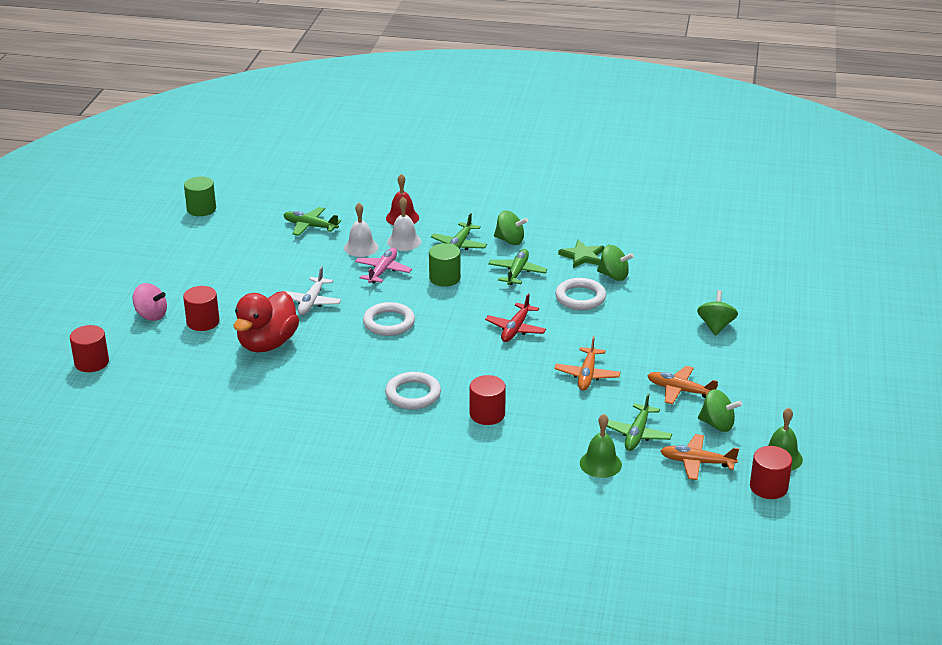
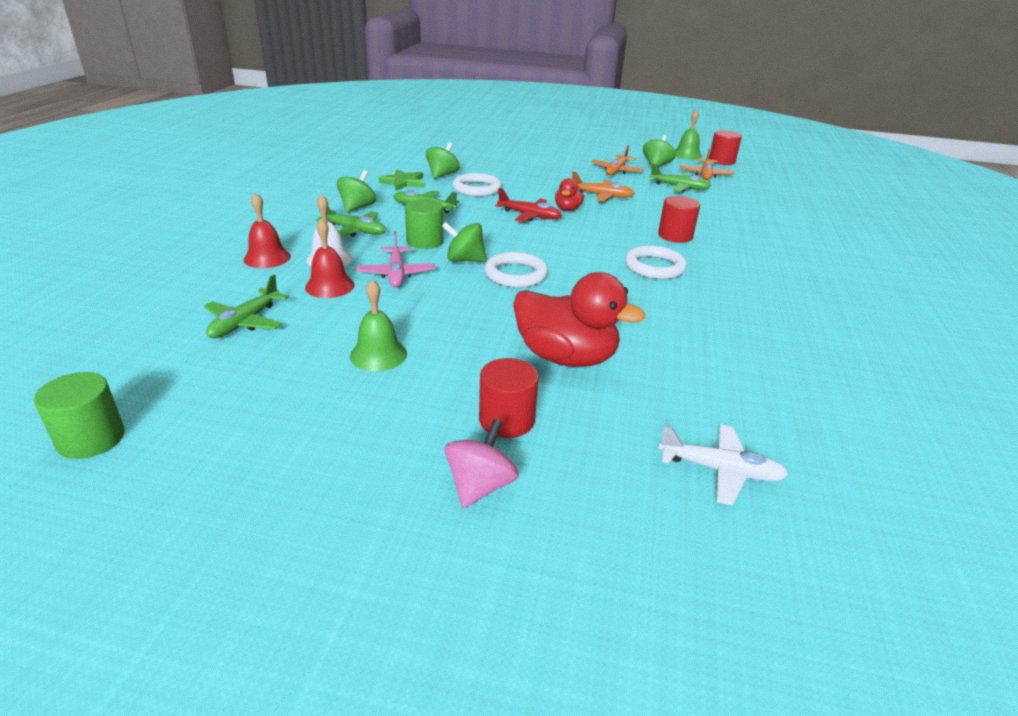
camera: 90 degrees left, 0 degrees up
red cylinder [70,325,109,372] -> none
white plane [285,267,341,315] -> white plane moved to [658,424,789,506]
white bell [344,203,378,257] -> red bell [305,218,354,298]
pink plane [355,248,412,284] -> pink plane turned 120 degrees counterclockwise [356,232,435,287]
green bell [580,414,622,478] -> green bell moved to [350,279,407,371]
green spinning top [697,290,738,336] -> green spinning top moved to [442,222,487,262]
none -> red duck [555,178,584,211]

